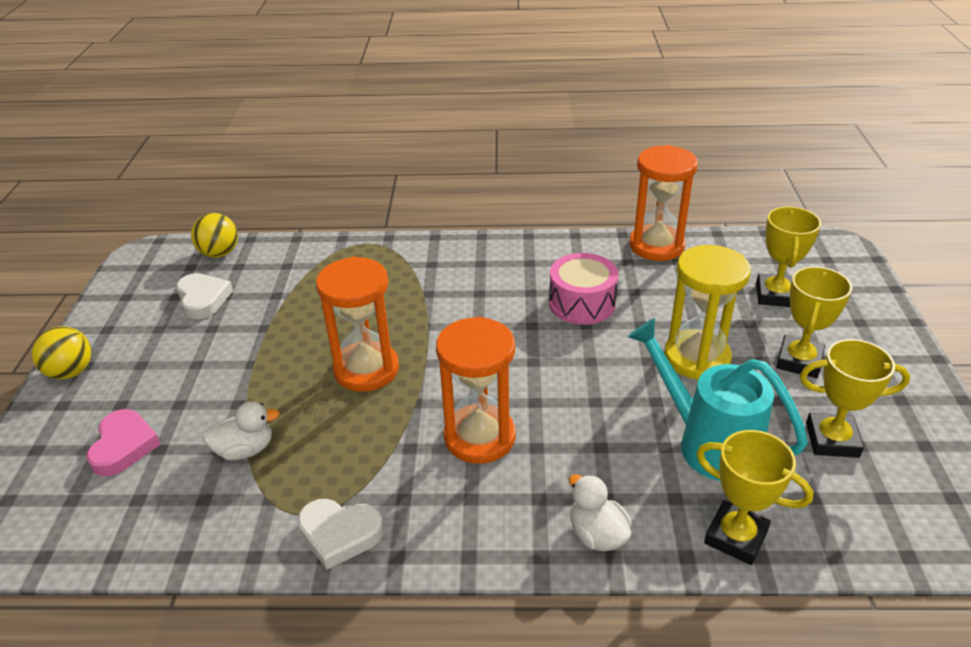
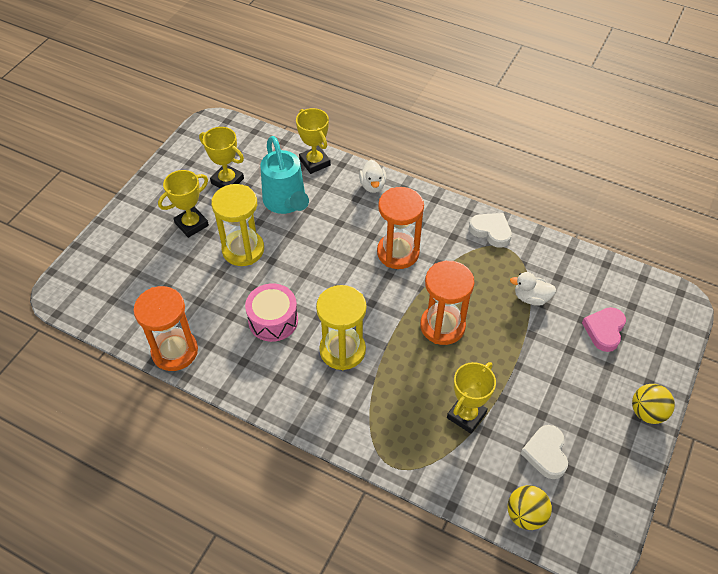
camera: 155 degrees left, 15 degrees up
yellow trophy [756,207,821,307] -> yellow trophy moved to [447,362,496,434]
none -> yellow hourglass [316,285,366,370]

